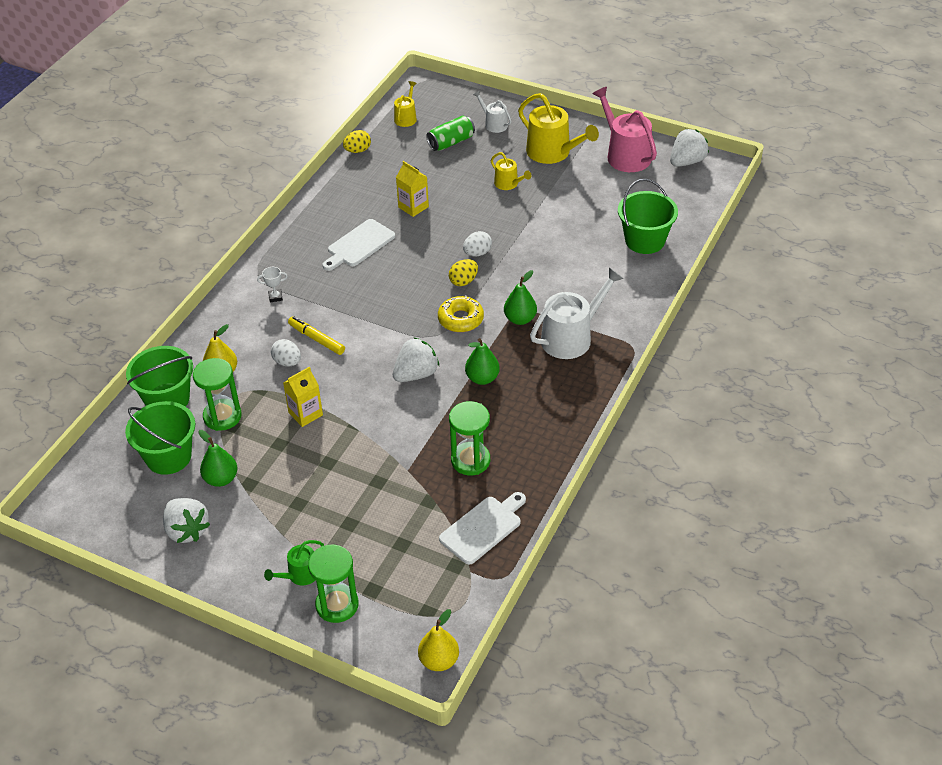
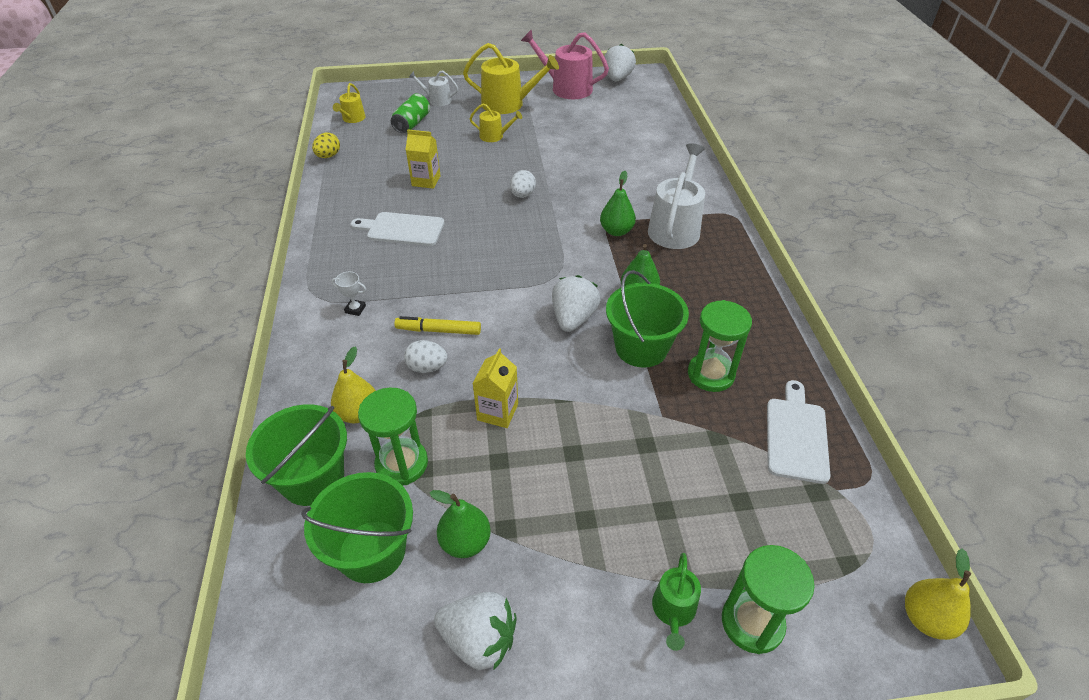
camera: 35 degrees left, 0 degrees up
white trophy [257,267,288,302] -> white trophy turned 60 degrees clockwise [332,272,366,316]
white cutting board [322,219,395,271] -> white cutting board turned 90 degrees clockwise [351,212,445,246]
yellow watering can [394,81,417,127] -> yellow watering can turned 150 degrees counterclockwise [333,83,366,123]
yellow donut [438,295,484,332] -> none
yellow egg [449,259,478,286] -> none
green bucket [618,179,678,254] -> green bucket moved to [606,270,689,368]

